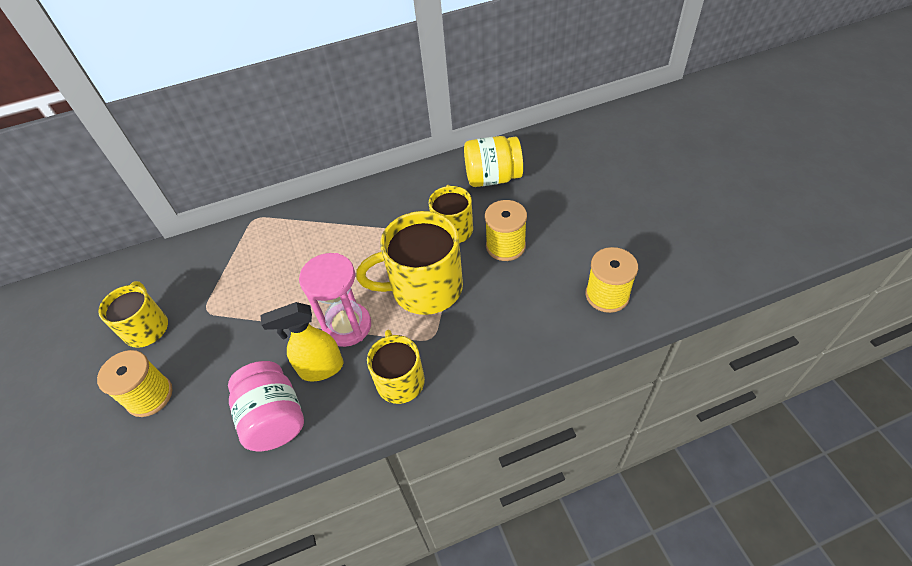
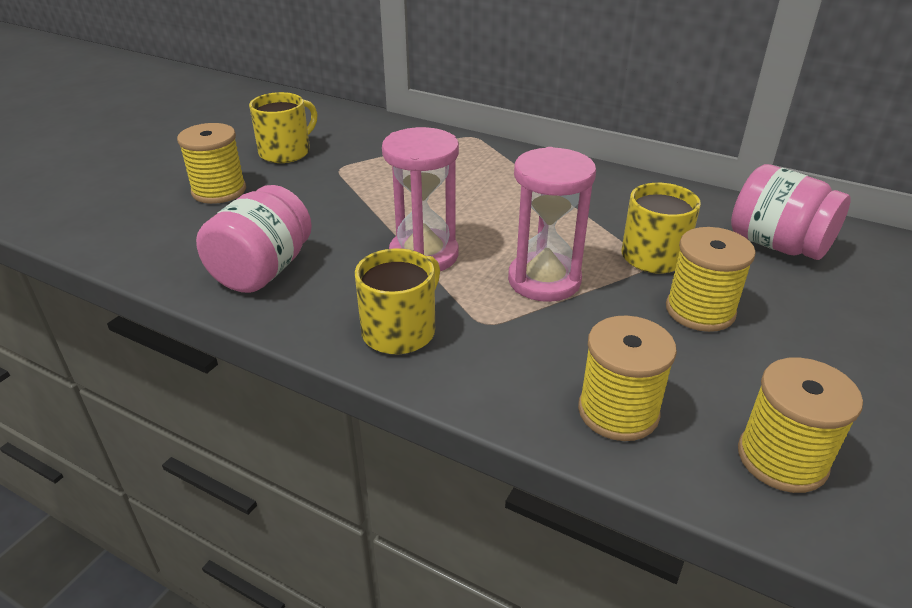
camera: 45 degrees right, 15 degrees down
yellow spray bottle [260,302,343,381] -> none
yellow mug [356,211,463,315] -> pink hourglass [508,147,596,302]
yellow jar [464,136,523,187] -> pink jar [731,164,851,260]
none -> yellow spool [578,315,677,441]

